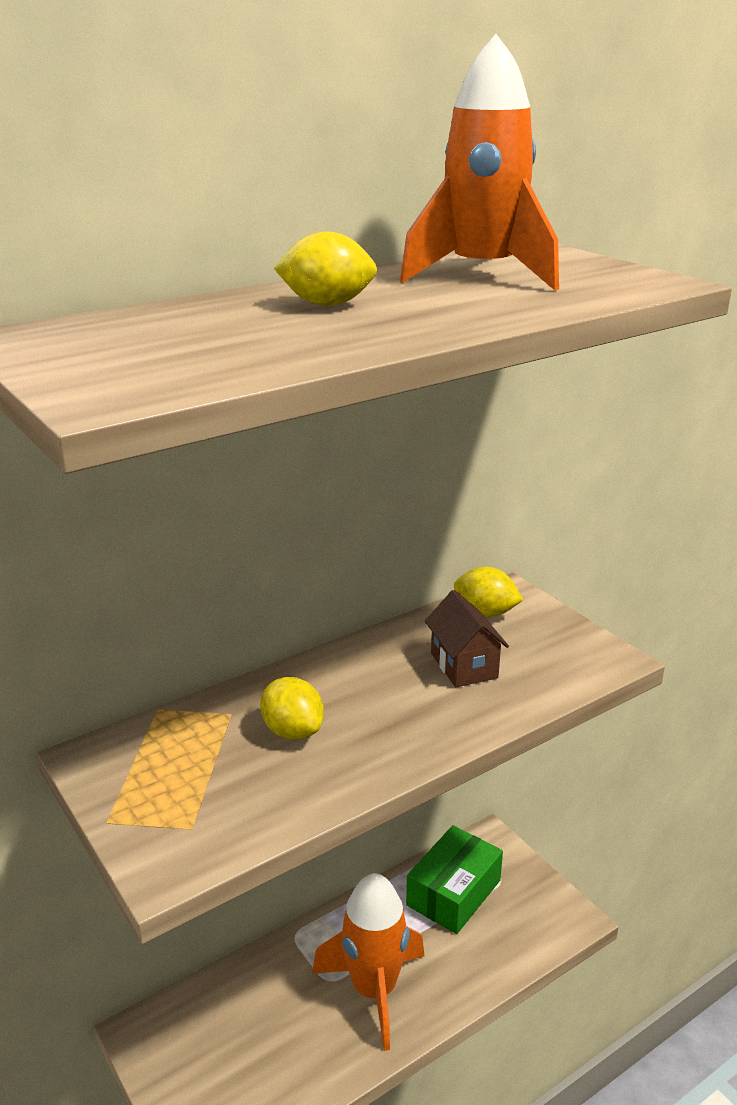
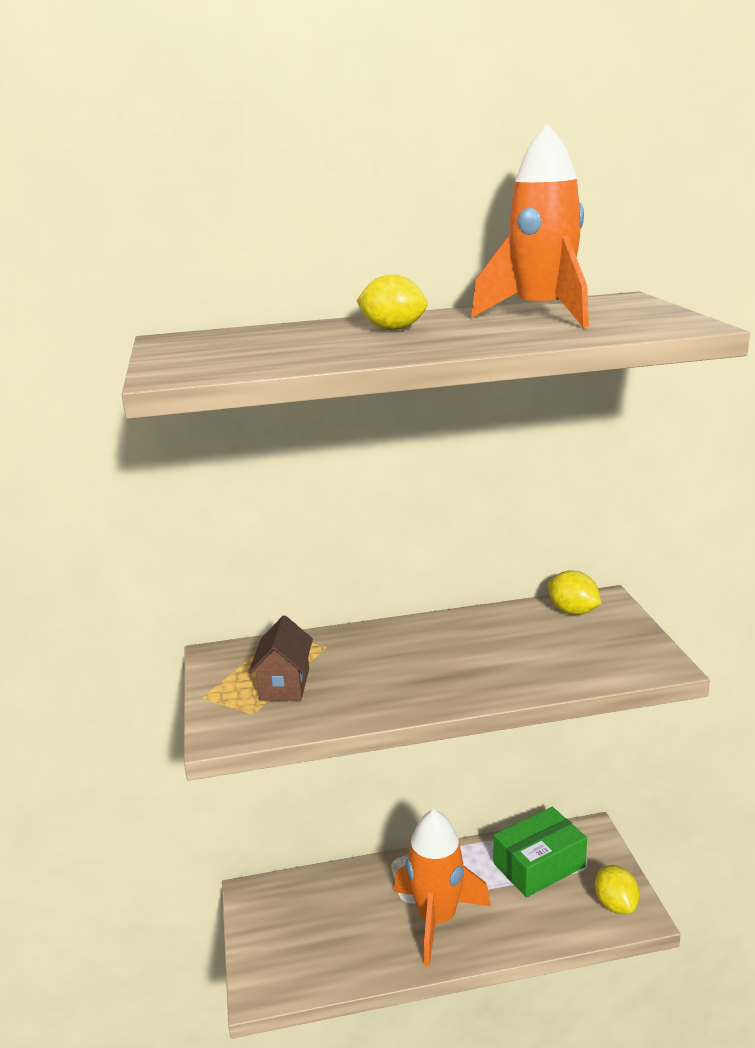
camera: 25 degrees right, 5 degrees down
yellow lemon [260,677,324,740] -> yellow lemon moved to [595,865,640,914]
brown house [425,590,509,687] -> brown house moved to [249,615,313,701]

